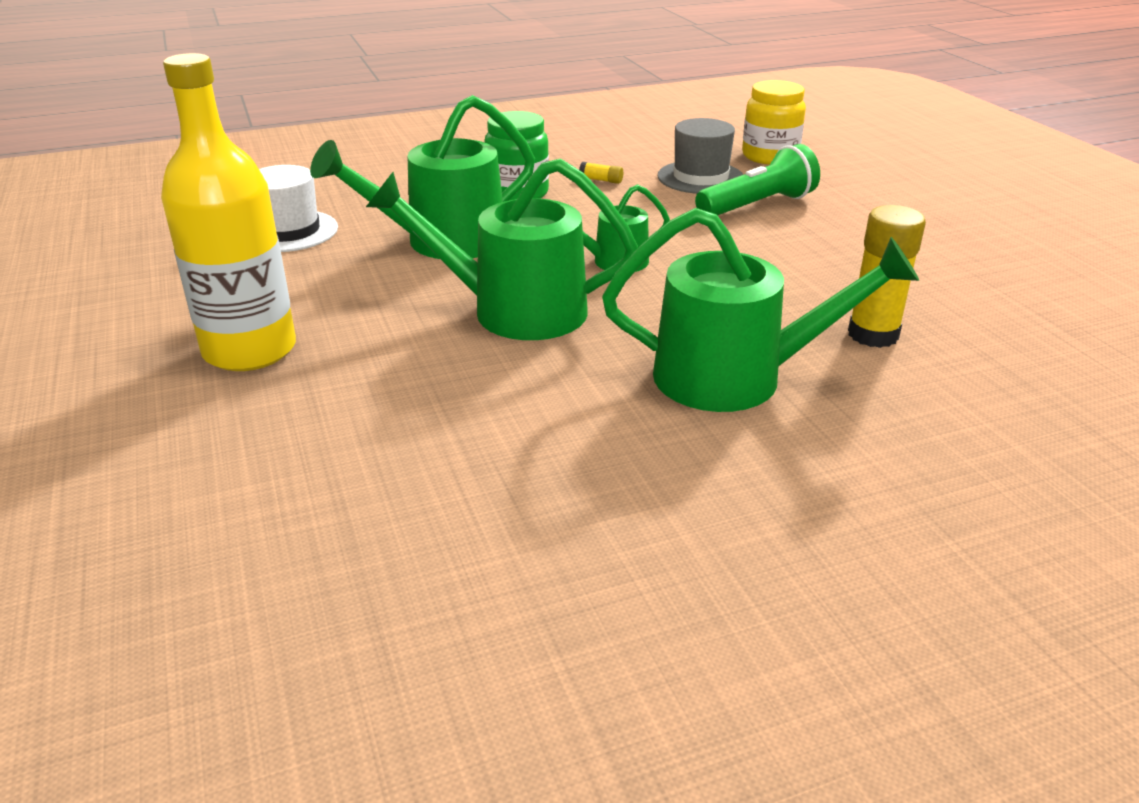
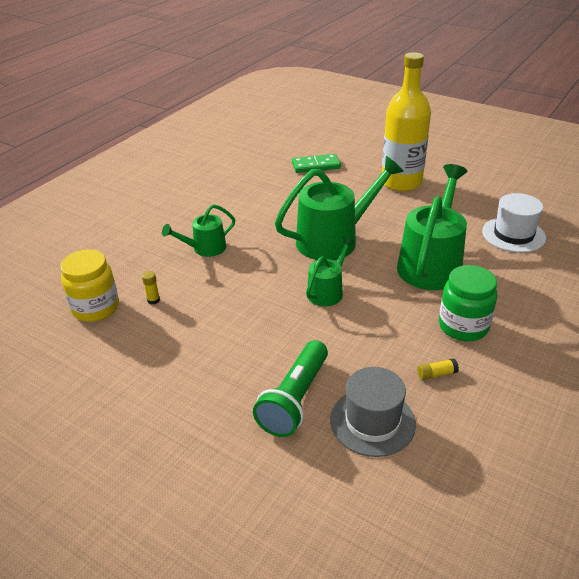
camera: 145 degrees right, 5 degrees up
green watering can [602,208,919,412] -> green watering can [162,204,235,257], size x0.54
yellow jar [742,80,806,165] -> yellow jar moved to [60,249,119,322]
yellow glue stick [848,205,926,348] -> yellow glue stick [142,271,160,304], size x0.44
none -> green domino [292,154,341,173]

